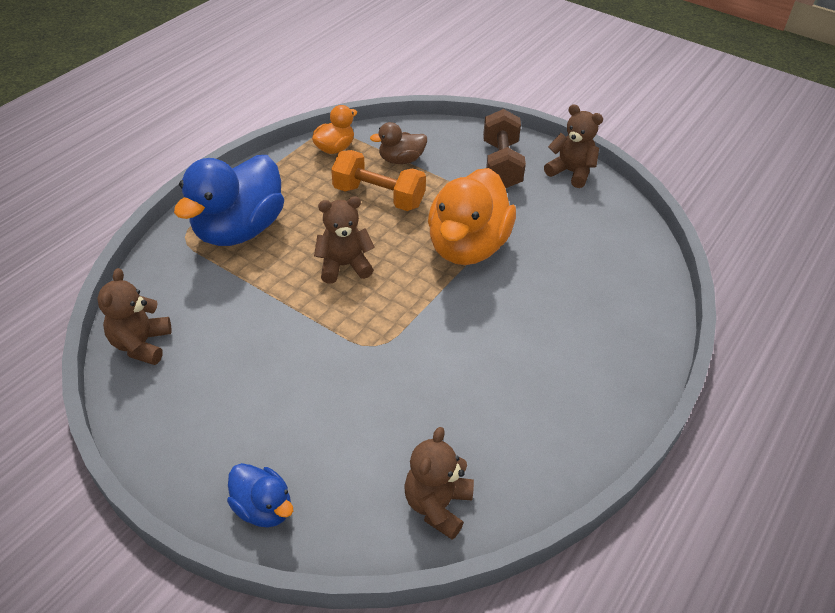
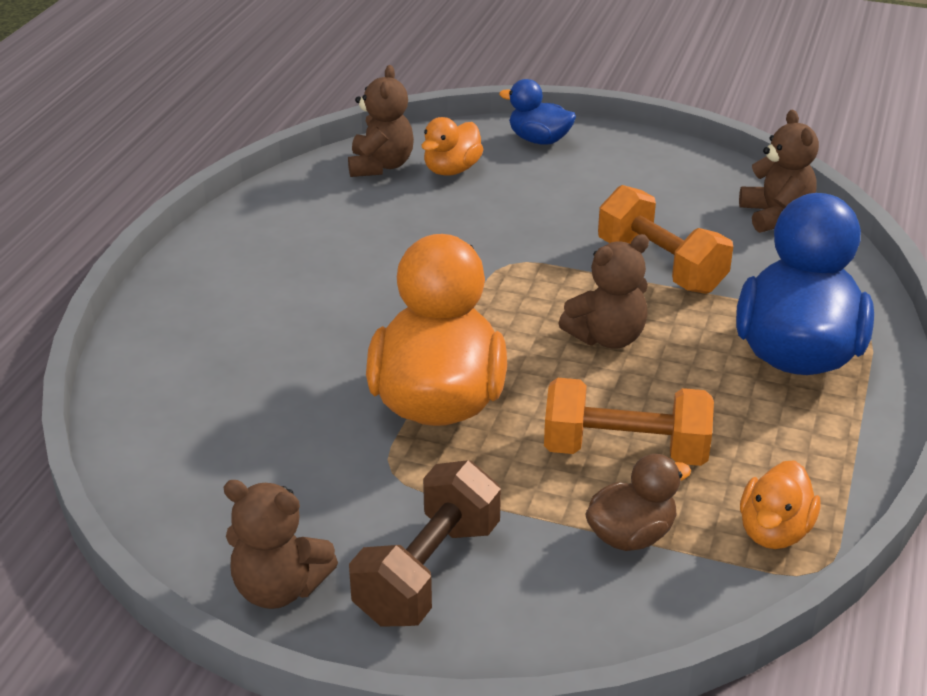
camera: 165 degrees right, 10 degrees down
brown dumbbell [483,109,526,188] -> brown dumbbell turned 45 degrees clockwise [349,460,501,627]
none -> orange duck [422,117,483,175]
none -> orange dumbbell [598,185,733,294]

